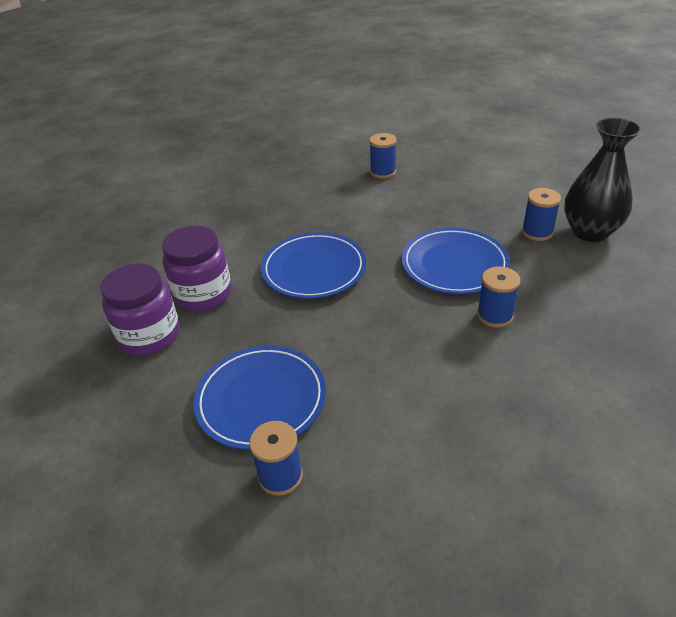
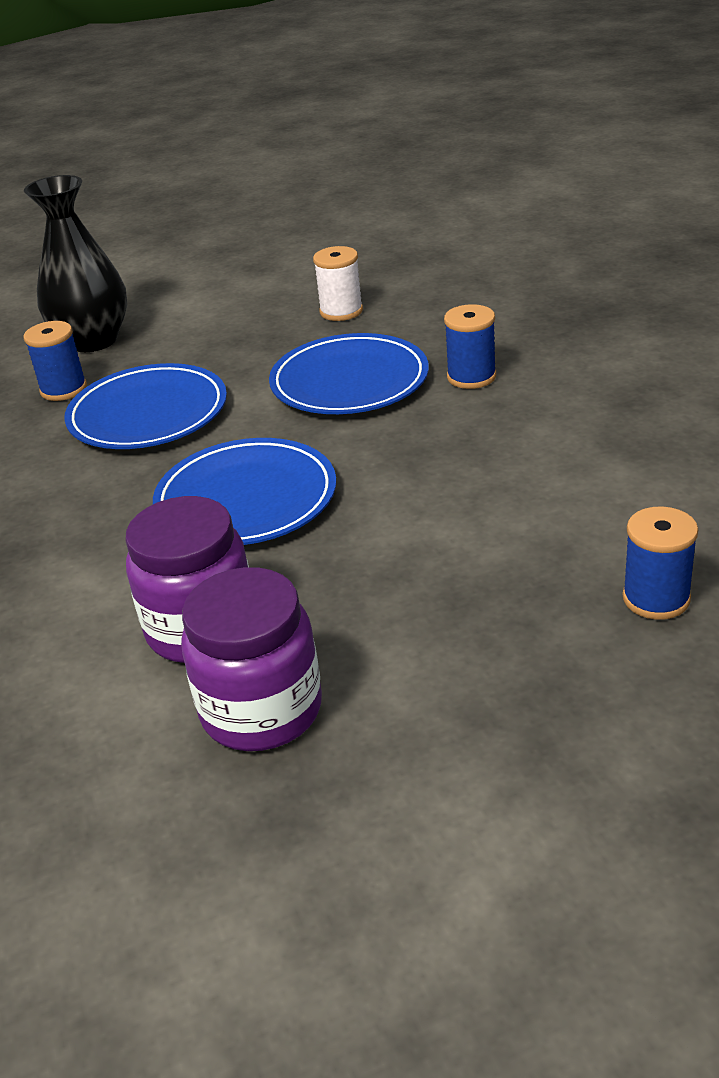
camera: 65 degrees left, 5 degrees down
blue plate [193,346,326,450] -> blue plate moved to [64,363,227,449]
blue spool [522,188,561,241] -> white spool [313,246,363,321]
black vase [564,118,642,242] -> black vase moved to [24,175,127,352]

